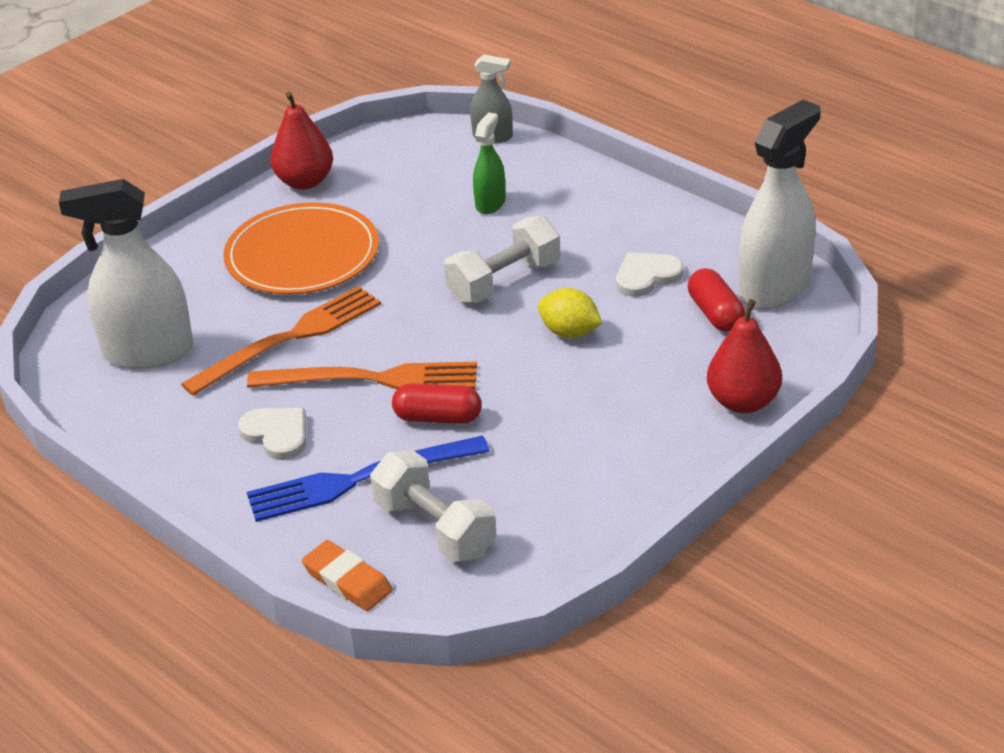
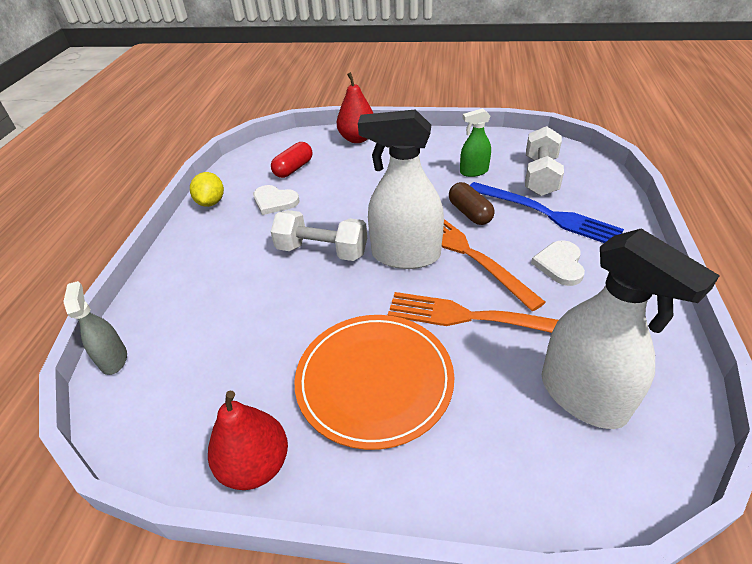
camera: 125 degrees left, 5 degrees up
orange eraser [302,540,393,611] -> none
red capsule [392,383,482,424] -> brown capsule [449,182,495,225]
green spray bottle [473,112,506,214] -> green spray bottle moved to [460,108,491,177]
yellow lemon [538,288,602,338] -> yellow lemon moved to [190,172,224,207]
white spray bottle [739,100,821,309] -> white spray bottle moved to [358,109,444,269]

